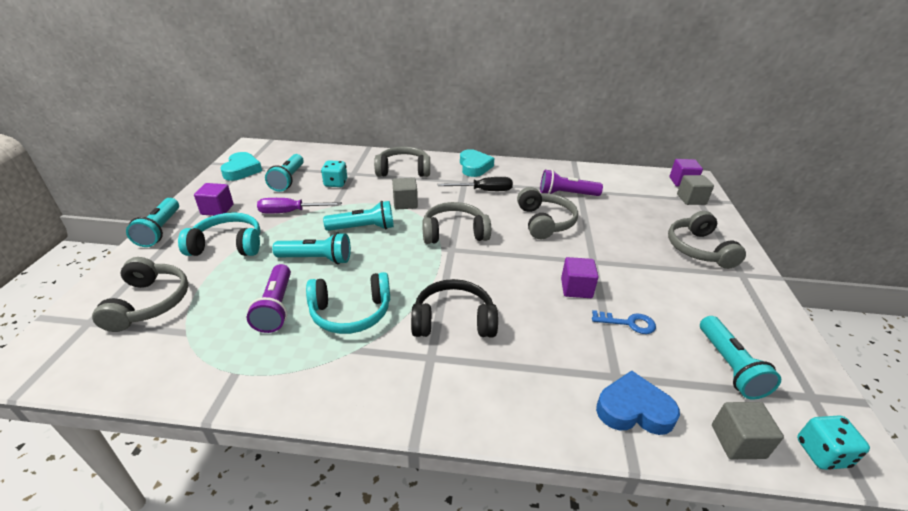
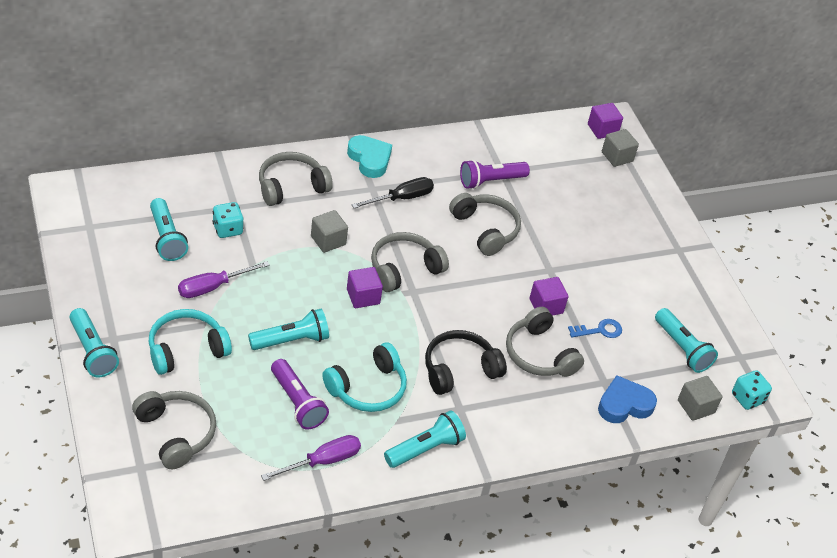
camera: 30 degrees left, 10 degrees up
purple cube [194,183,234,216] -> purple cube moved to [347,267,383,308]
turquoise heart [220,152,262,181] -> none
turquoise flashlight [323,201,394,231] -> turquoise flashlight moved to [384,410,466,468]
grey headphones [668,211,746,269] -> grey headphones moved to [506,307,584,377]
none -> purple screwdriver [261,435,361,481]

